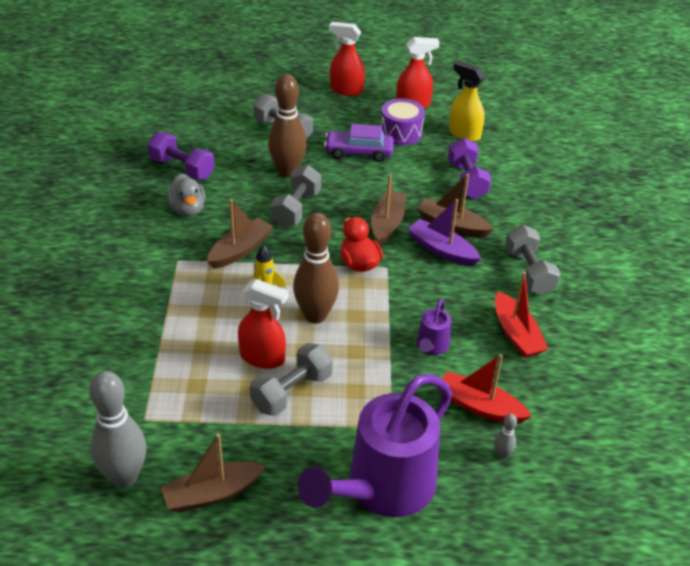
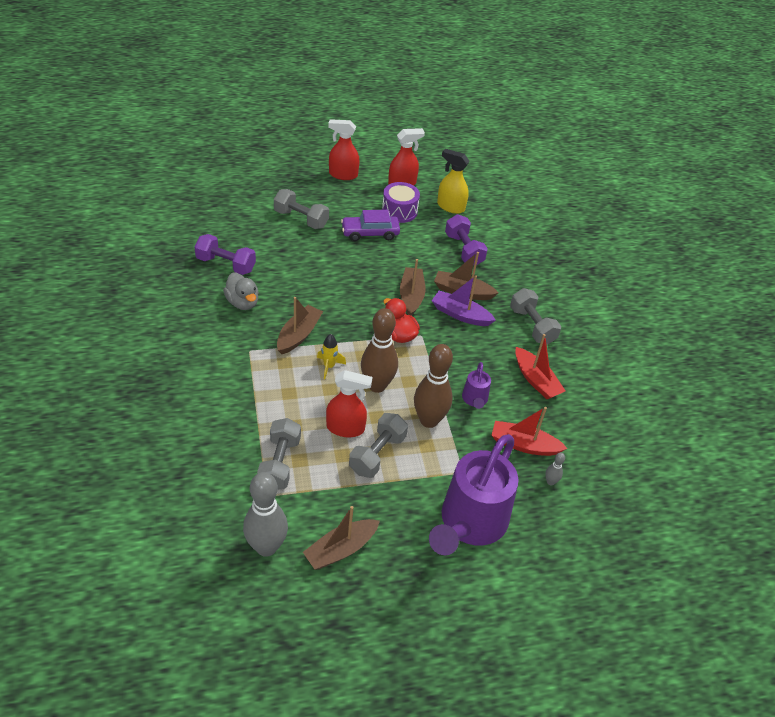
camera: 15 degrees left, 5 degrees up
brown bowling pin [268,74,307,177] -> brown bowling pin moved to [414,344,453,428]
grey dumbbell [270,165,321,227] -> grey dumbbell moved to [257,418,301,490]

